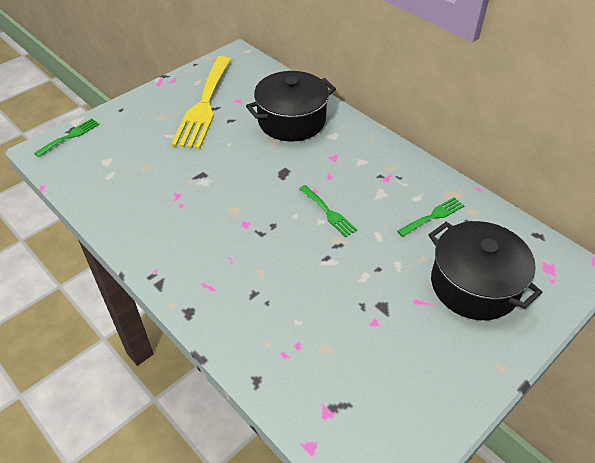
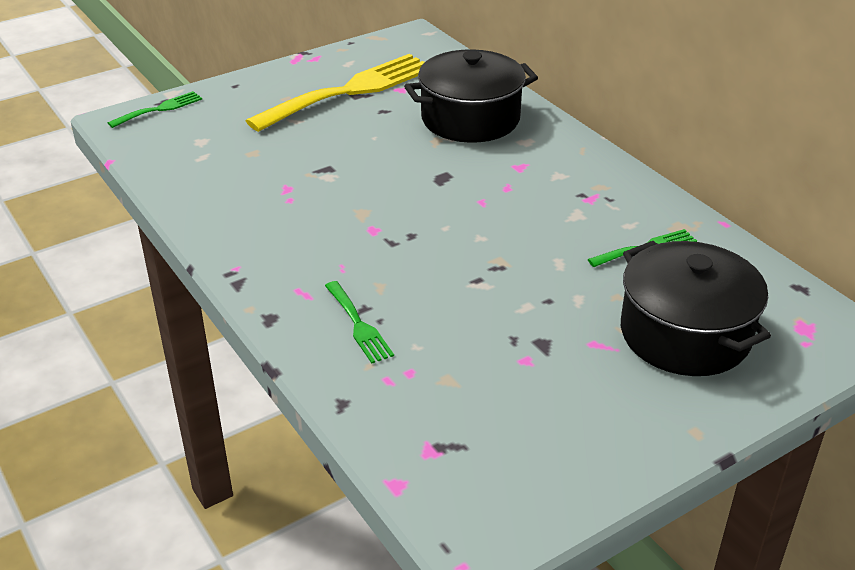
camera: 10 degrees right, 10 degrees down
yellow fork [171,56,231,149] -> yellow fork turned 150 degrees counterclockwise [246,54,424,132]
green fork [299,185,357,237] -> green fork moved to [325,281,394,363]

